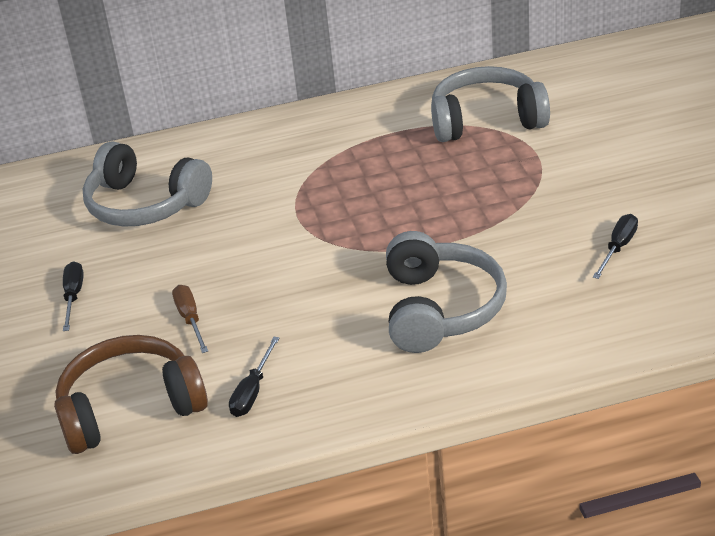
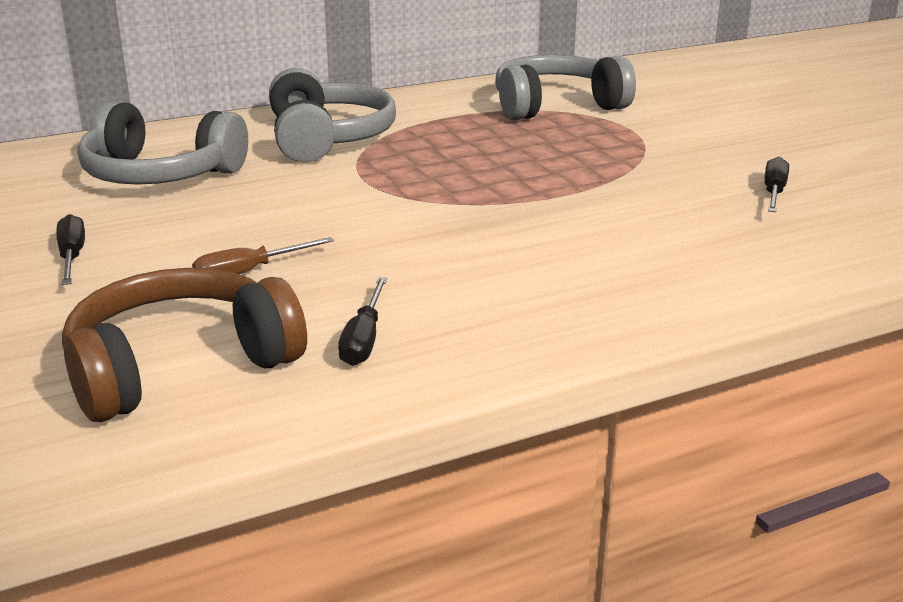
camera: 15 degrees left, 10 degrees down
brown screwdriver [172,285,208,353] -> brown screwdriver turned 90 degrees counterclockwise [192,237,334,274]
grey headphones [386,231,507,353] -> grey headphones moved to [269,68,396,162]

